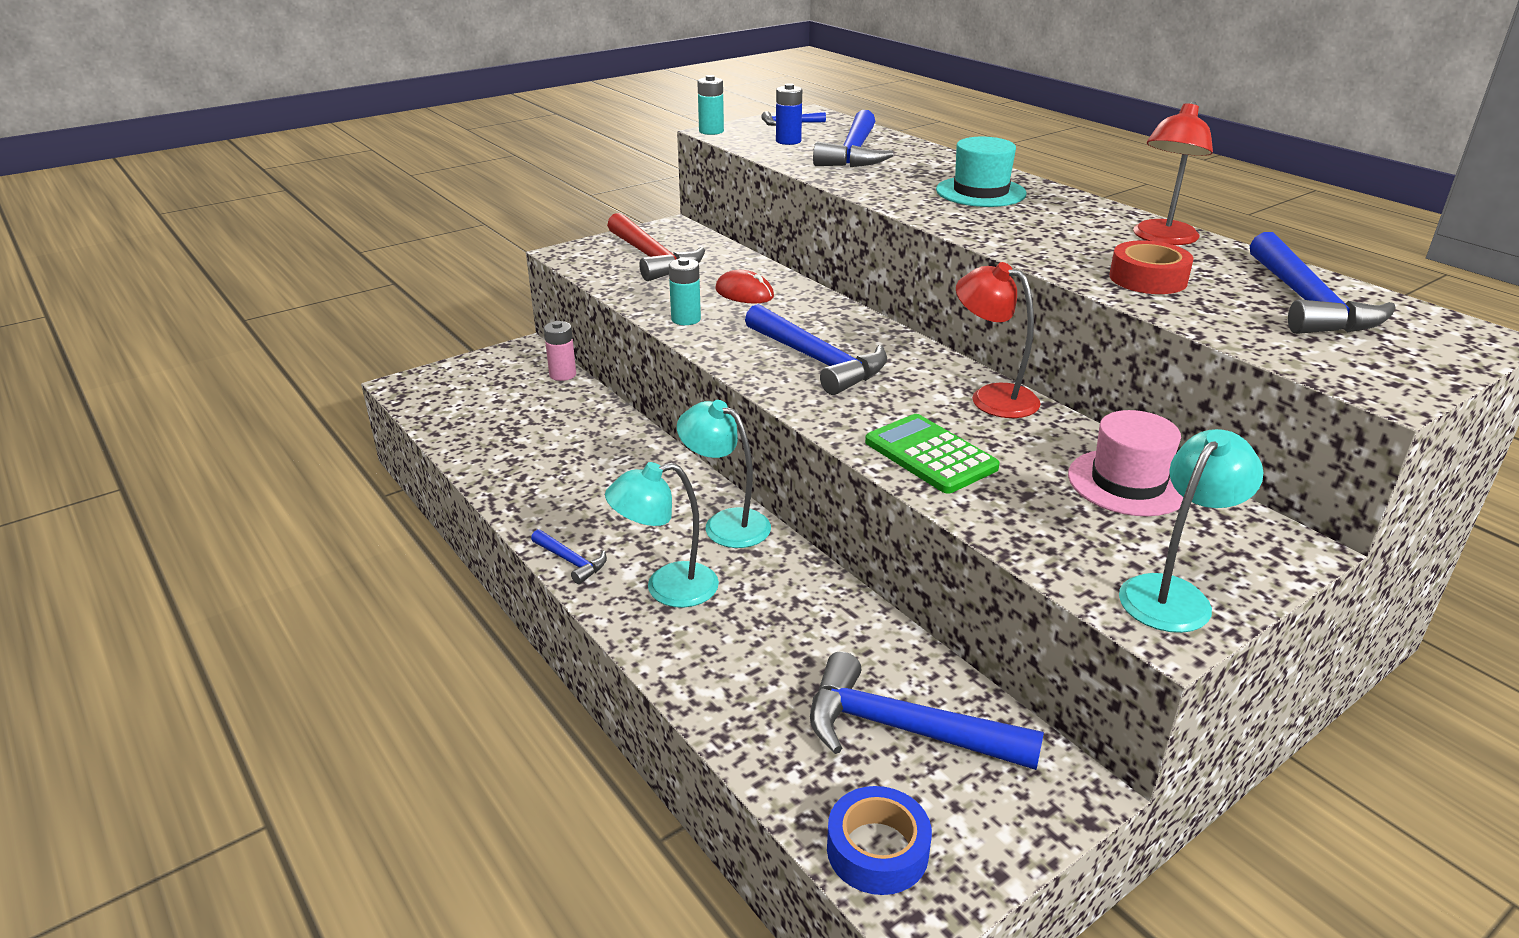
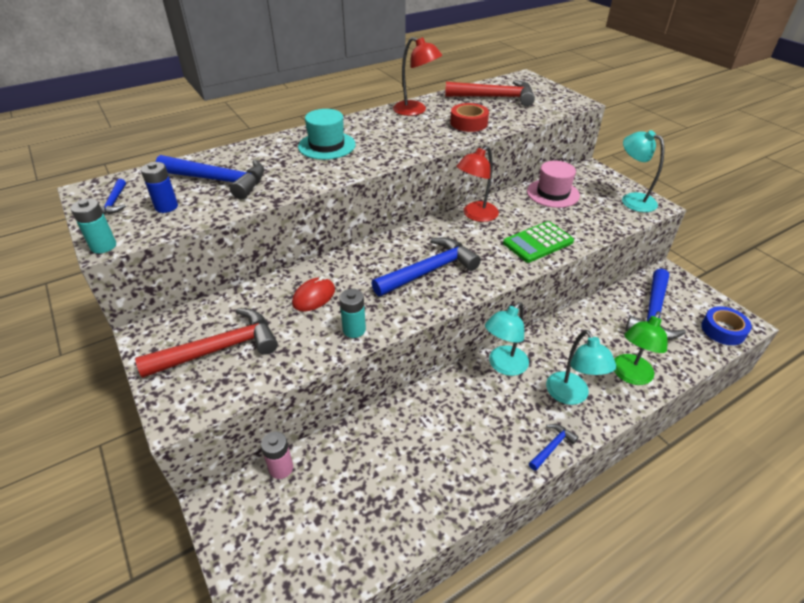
camera: 85 degrees left, 10 degrees up
blue hammer [1250,232,1396,334] -> red hammer [445,80,535,106]
none -> green lamp [614,311,667,385]

